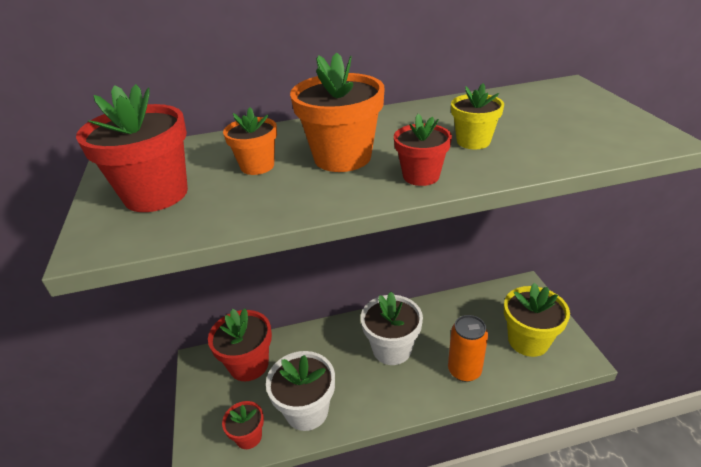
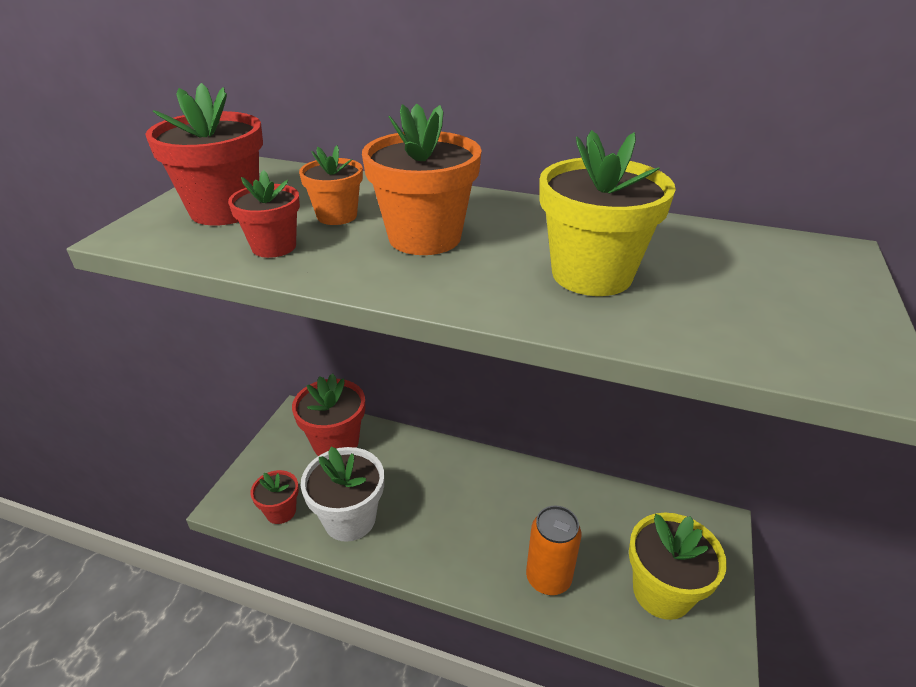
camera: 30 degrees right, 0 degrees up
white flower pot [361,292,423,365] -> none
red flower pot [394,114,452,186] -> red flower pot moved to [228,170,300,258]
yellow flower pot [451,83,504,149] -> yellow flower pot [540,130,676,296], size x1.72

